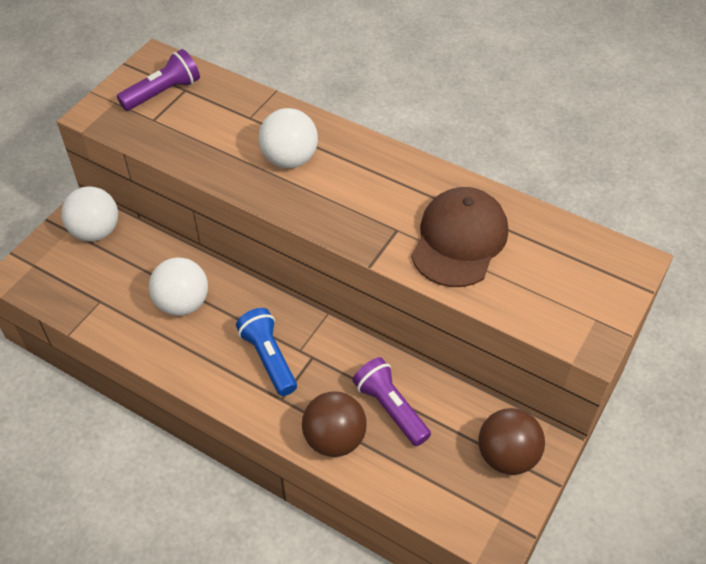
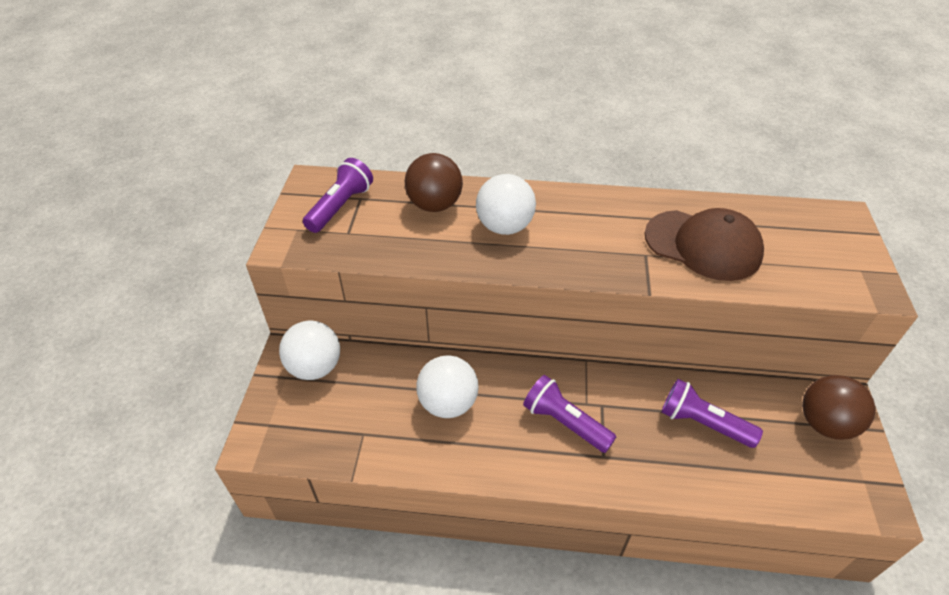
camera: 25 degrees left, 5 degrees down
blue flashlight [236,308,297,396] -> purple flashlight [523,375,616,453]
brown ball [302,391,367,457] -> brown ball moved to [404,153,463,212]
brown cap [411,187,508,287] -> brown cap turned 120 degrees clockwise [644,208,764,281]

